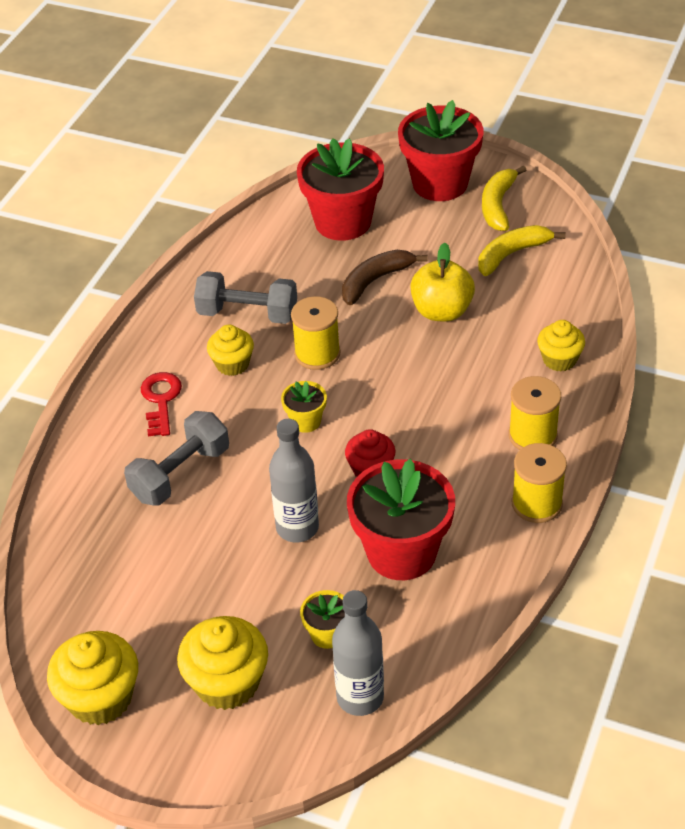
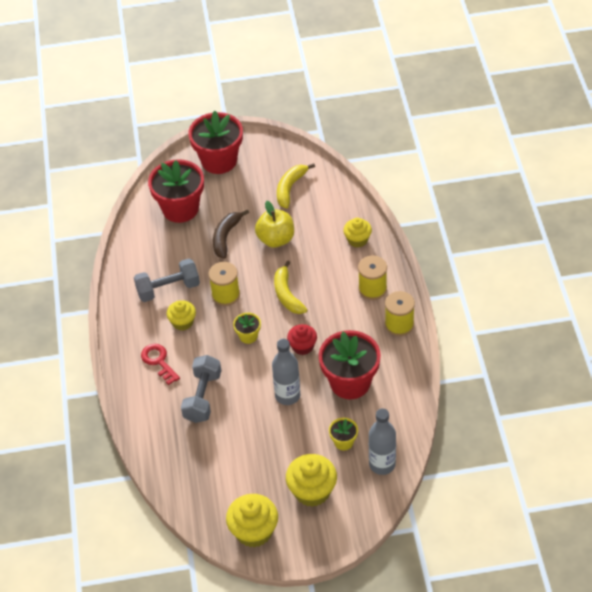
camera: 30 degrees left, 5 degrees up
yellow banana [482,165,526,231] -> yellow banana moved to [274,260,308,314]

